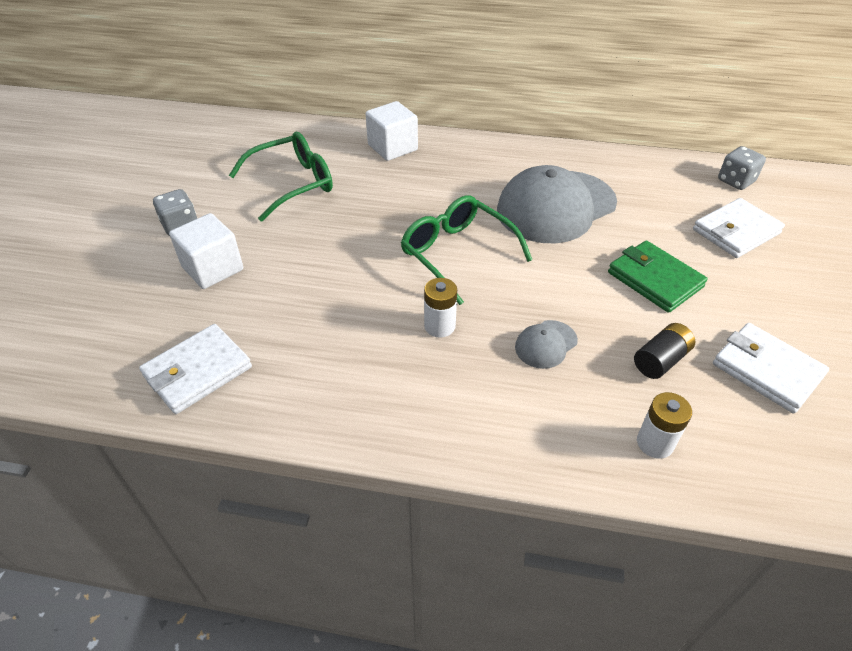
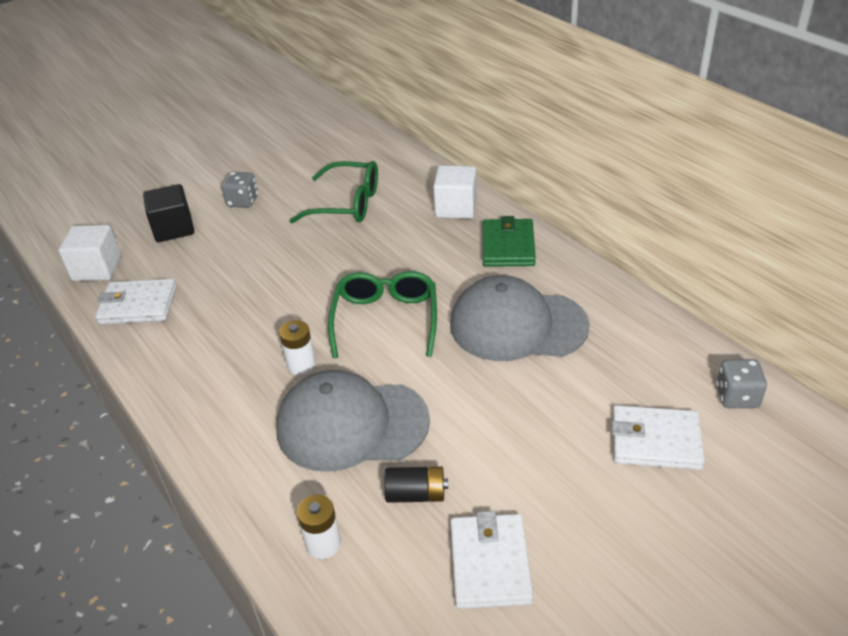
camera: 45 degrees right, 5 degrees down
white cube [169,213,243,289] -> white cube moved to [58,225,121,281]
grey cap [515,320,578,369] -> grey cap [276,370,430,472], size x2.32
green wallet [608,240,708,313] -> green wallet moved to [483,216,536,267]
none -> black cube [143,184,194,242]

